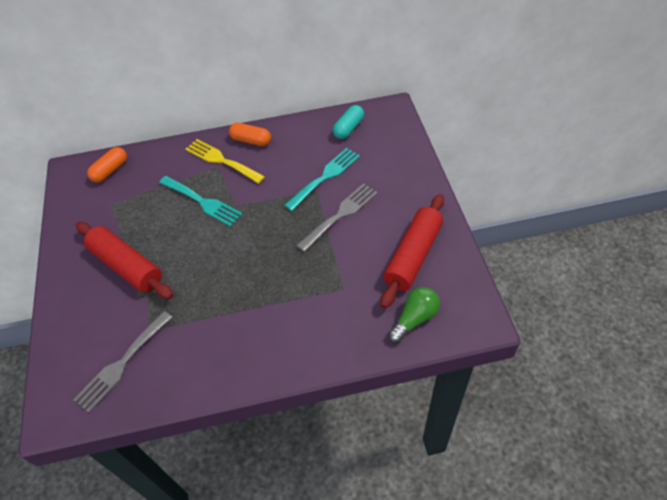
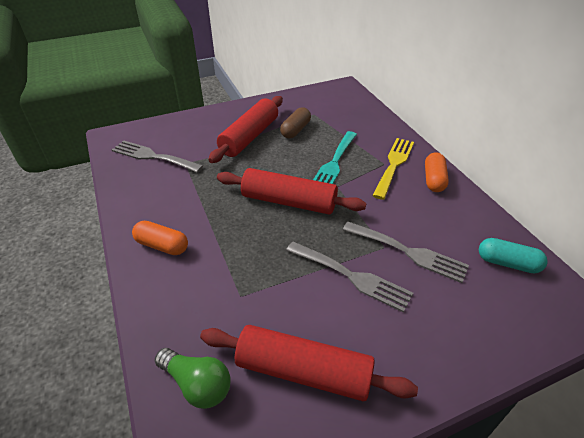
camera: 75 degrees right, 10 degrees down
orange capsule [87,147,127,183] -> orange capsule moved to [132,221,188,255]
turquoise fork [284,148,360,211] -> grey fork [343,222,469,283]
none -> red rolling pin [217,168,366,214]
none -> brown capsule [280,107,311,138]

